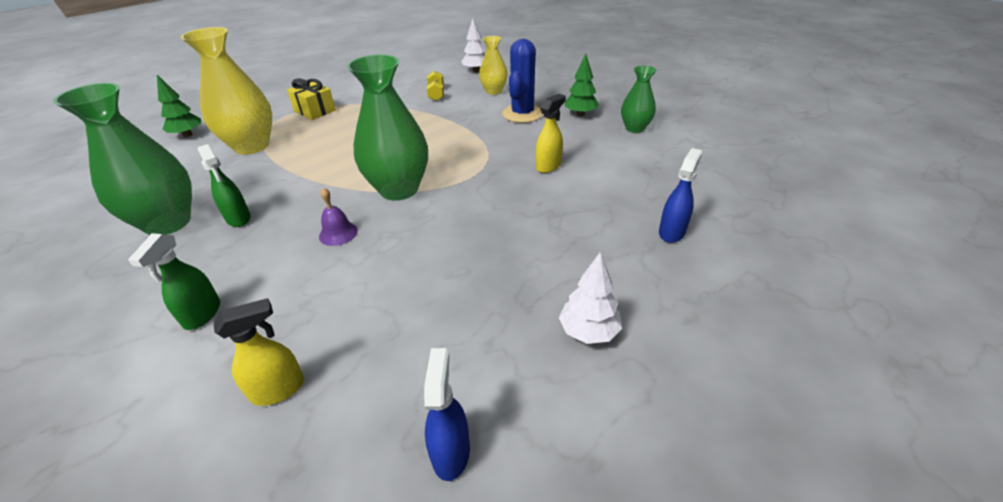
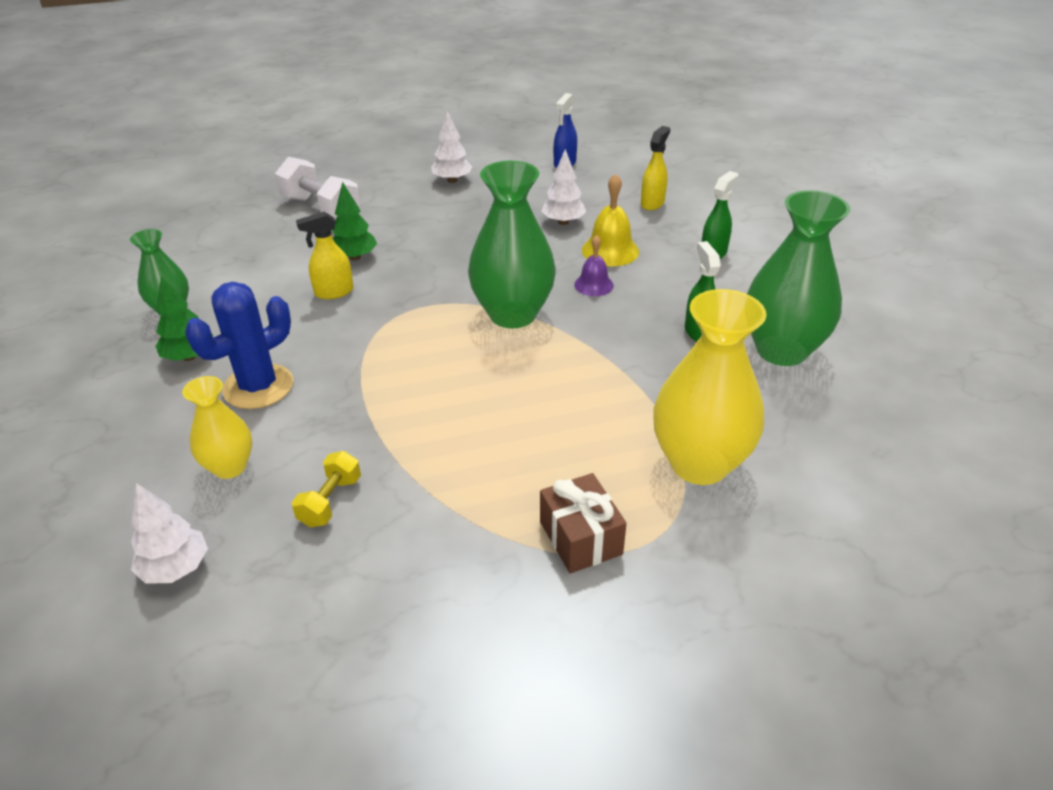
camera: 155 degrees left, 0 degrees up
green tree [157,75,201,137] -> green tree moved to [332,182,377,261]
yellow spray bottle [214,298,304,406] -> yellow spray bottle turned 120 degrees clockwise [641,126,670,210]
yellow gift [287,78,336,120] -> brown gift [540,473,627,573]
blue spray bottle [659,148,702,243] -> white dumbbell [275,157,360,220]
none -> white tree [541,149,586,225]
none -> yellow bell [582,173,639,266]

